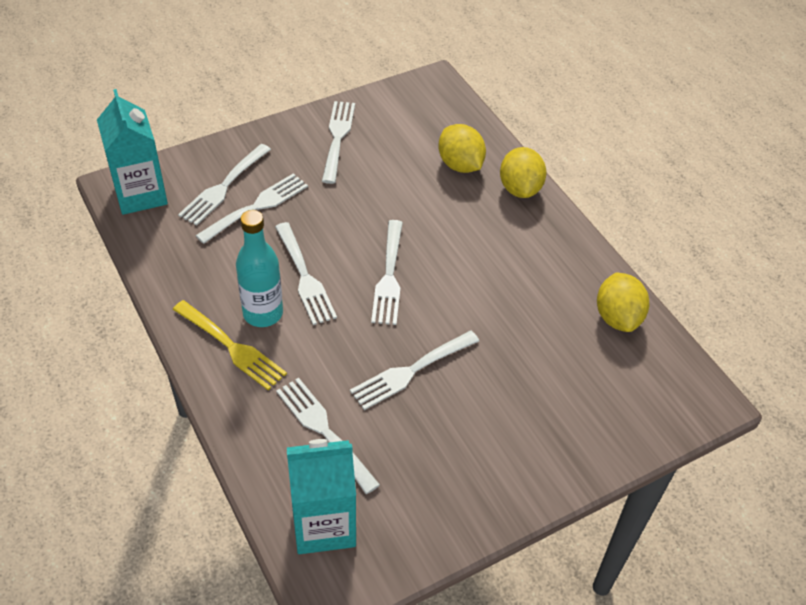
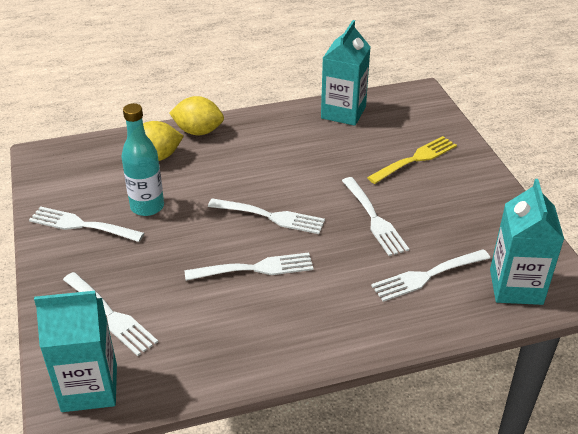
camera: 75 degrees left, 10 degrees down
yellow fork [173,300,287,390] -> yellow fork moved to [367,136,457,184]
white fork [195,173,308,244] -> none
turquoise bottle [236,210,283,327] -> turquoise bottle moved to [121,103,164,216]
yellow lemon [597,273,649,332] -> turquoise carton [321,20,370,126]

